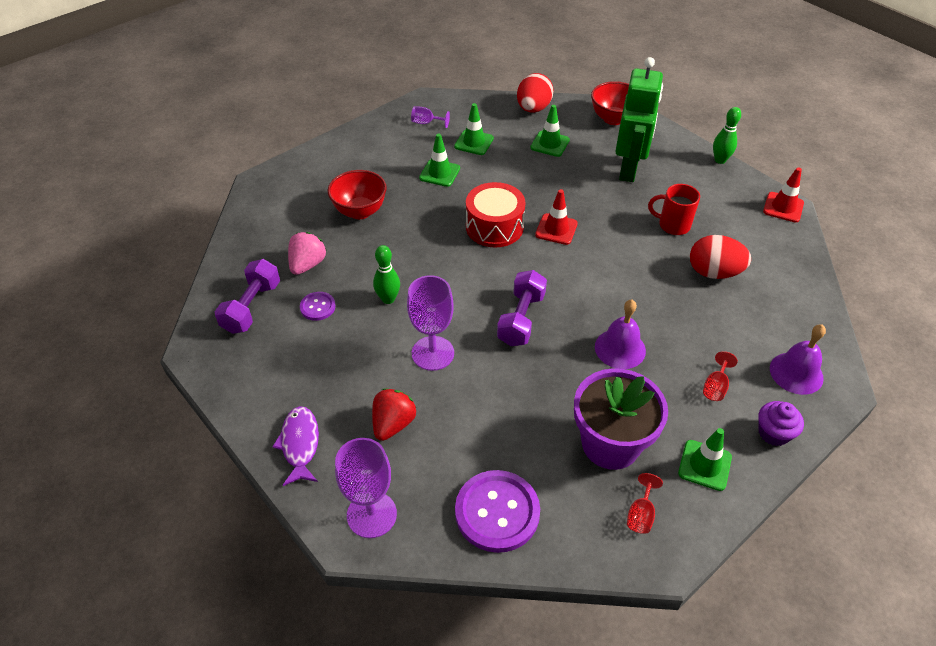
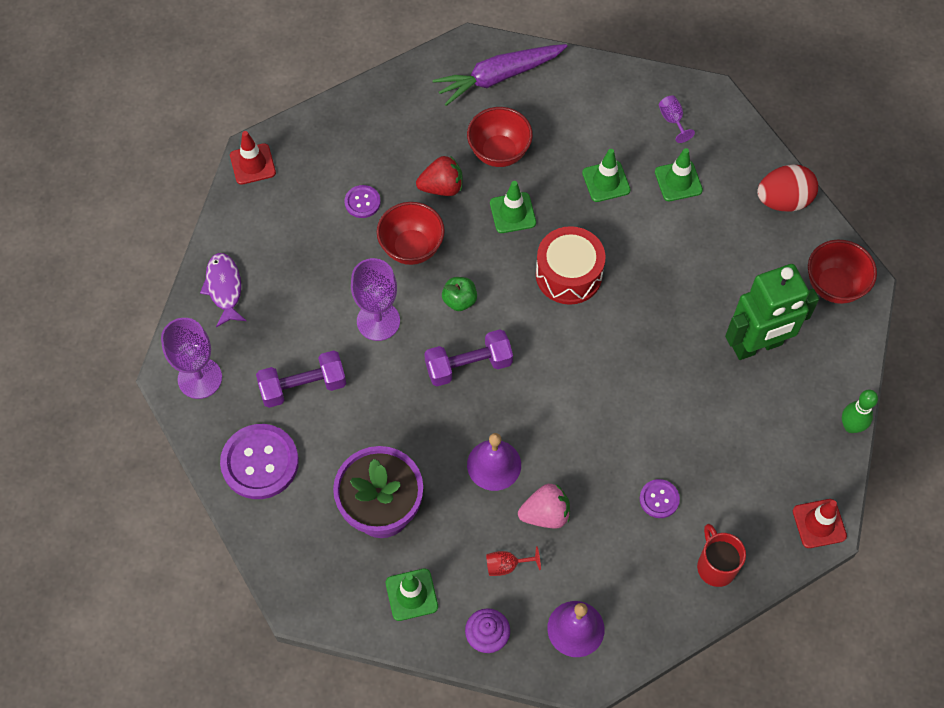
camera: 55 degrees right, 15 degrees up
purple dumbbell [215,259,280,334] -> purple dumbbell moved to [256,350,346,408]
purple fish [272,406,319,486] -> purple fish turned 60 degrees counterclockwise [200,253,246,327]
pink strawberry [288,232,326,275] -> pink strawberry moved to [518,484,570,528]
red strawberry [372,388,417,441] -> red strawberry moved to [416,156,463,196]
green bowling pin [373,245,400,304] -> red bowl [377,202,445,265]
green traffic cone [530,105,570,157] -> green traffic cone moved to [490,181,536,233]
red traffic cone [535,189,578,245] -> red traffic cone moved to [230,131,276,185]
red goblet [627,473,663,534] -> none
red mug [648,184,700,235] -> red mug moved to [697,524,746,587]
red egg [690,235,751,279] -> purple button [640,479,680,518]
none -> purple carrot [432,44,567,106]
none -> green apple [442,277,477,311]

